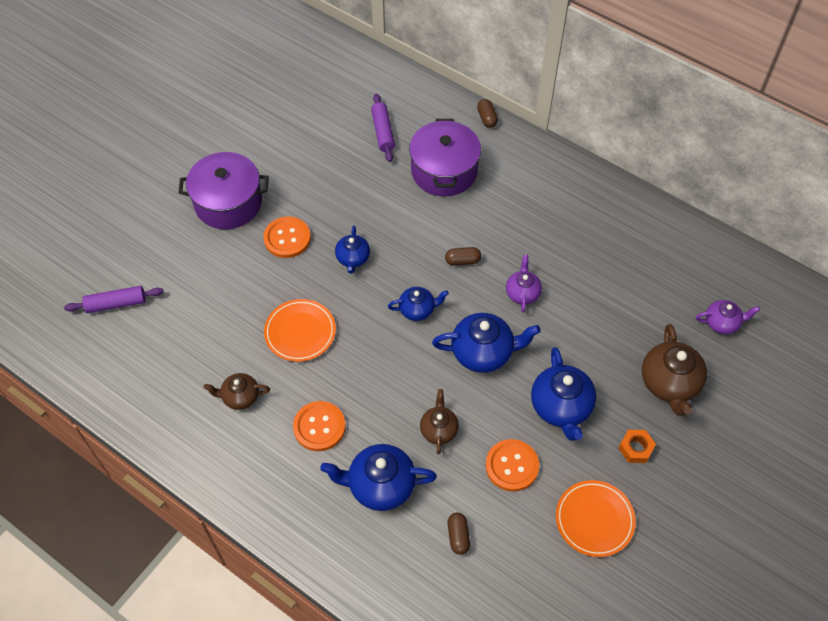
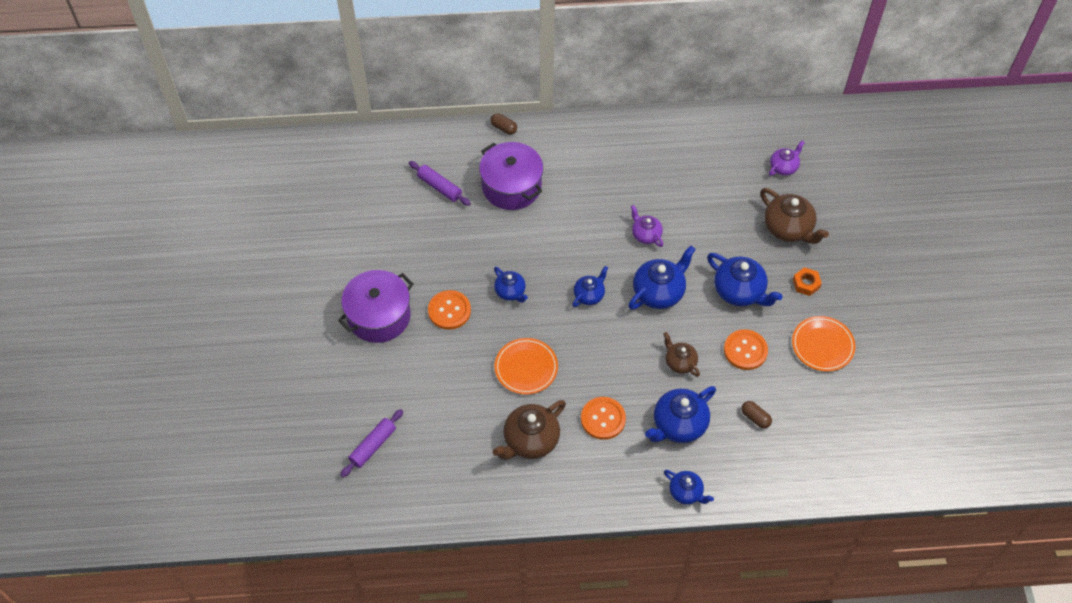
camera: 40 degrees left, 0 degrees up
brown teapot [204,373,270,410] -> brown teapot [493,400,566,460], size x1.68
brown capsule [445,247,481,266] -> none
none -> blue teapot [664,470,714,505]

